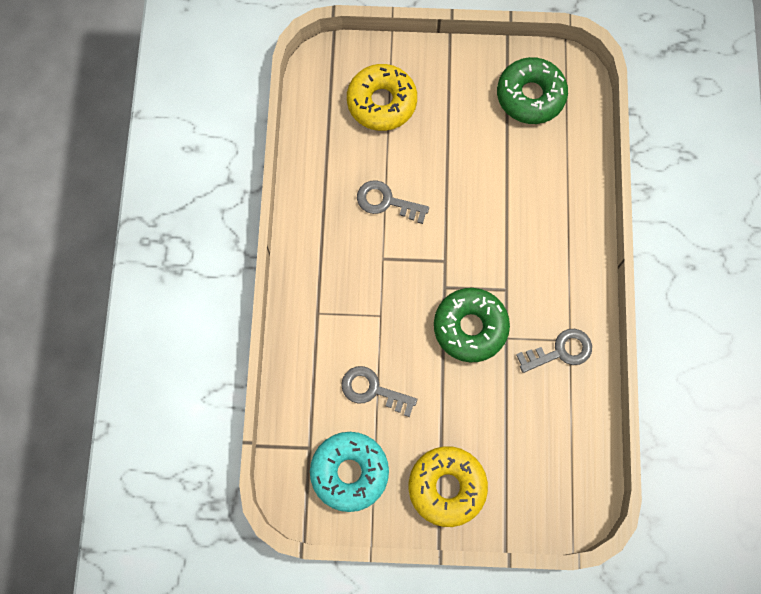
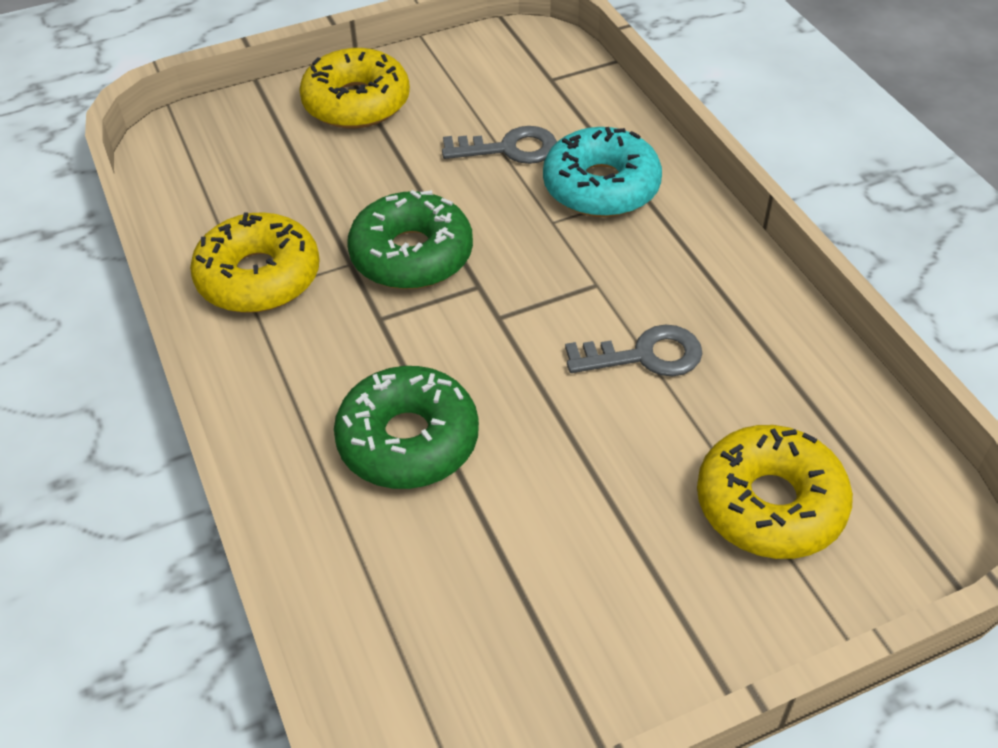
camera: 155 degrees right, 25 degrees down
turquoise donut [310,432,389,512] -> turquoise donut moved to [543,127,662,217]
green donut [497,57,568,124] -> green donut moved to [334,366,479,489]
grey key [516,329,592,373] -> yellow donut [190,212,320,313]

